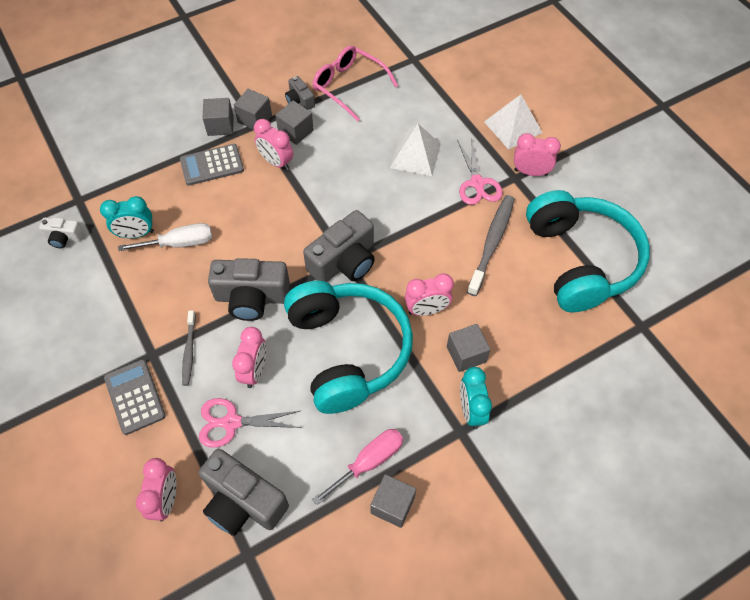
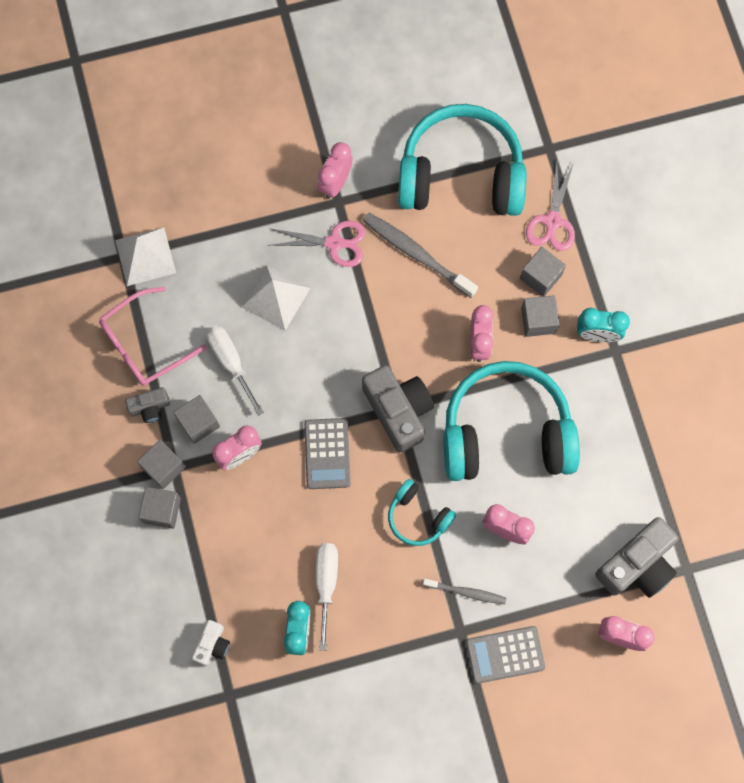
camera: 75 degrees left, 15 degrees up
white camera [39,217,84,248] -> white camera moved to [192,620,230,666]
grey calculator [180,144,244,186] -> grey calculator moved to [304,418,351,489]
pink scissors [199,398,301,448] -> pink scissors moved to [526,162,575,251]
grey camera [208,258,290,321] -> turquoise headphones [388,479,456,546]
pink screwdriver [312,429,403,505] -> none
grey cube [370,474,416,528] -> grey cube moved to [520,247,566,297]
white pyramid [484,94,543,149] -> white pyramid moved to [115,227,176,286]
none -> white screwdriver [206,325,264,416]

